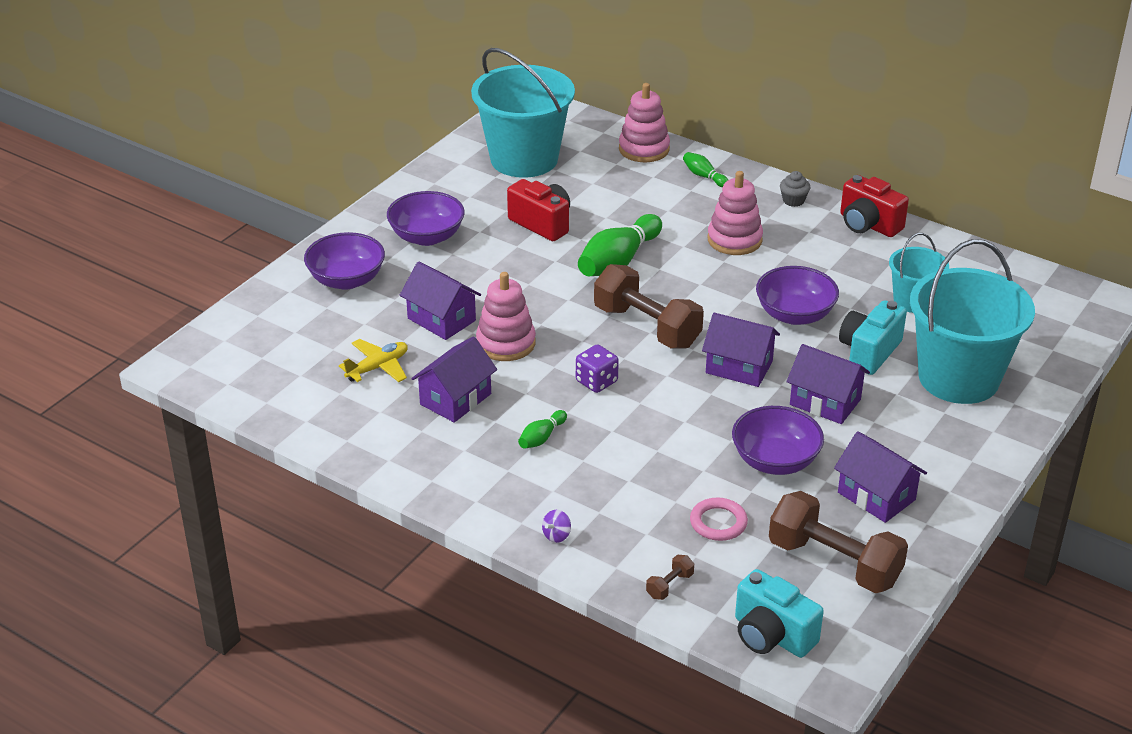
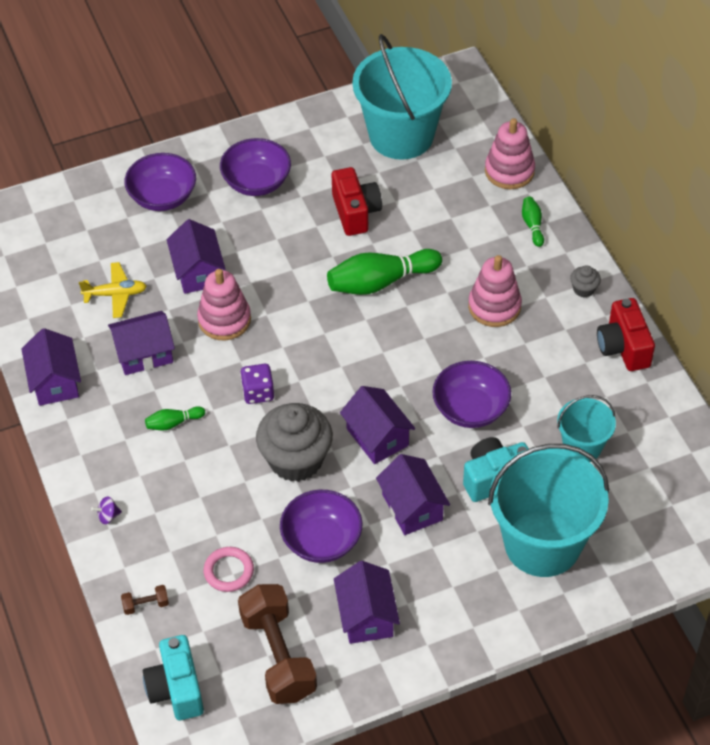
camera: 35 degrees right, 15 degrees up
brown dumbbell [594,264,704,349] -> none
none -> purple house [21,328,81,406]
none -> grey cupcake [256,403,333,482]

